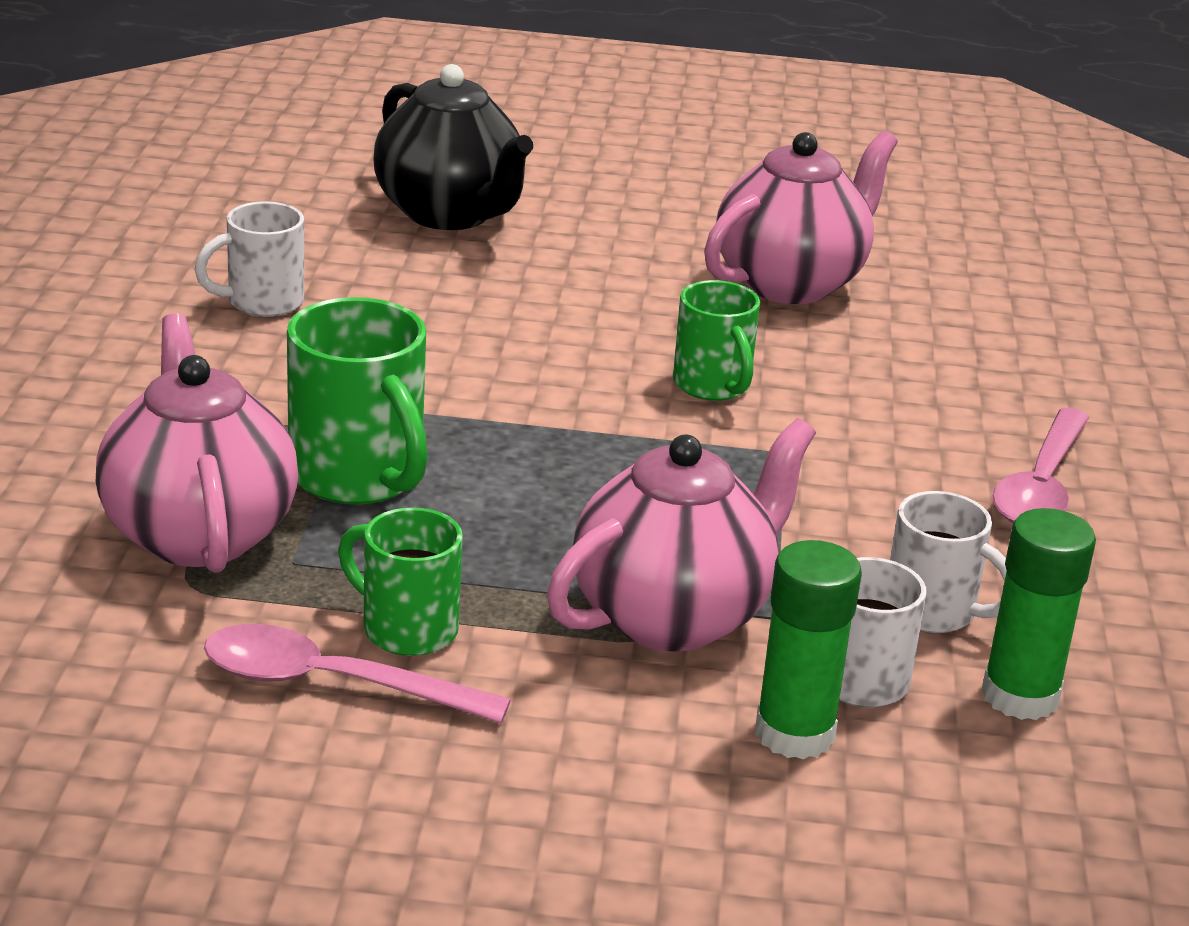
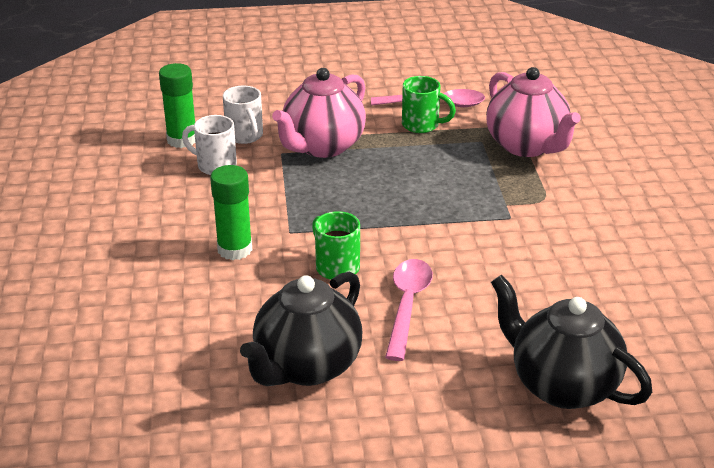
camera: 170 degrees right, 5 degrees up
white mug [194,202,304,317] -> none
green mug [287,297,428,505] -> none
pink teapot [704,131,898,304] -> black teapot [240,271,362,386]
green glue stick [755,540,862,759] -> green glue stick moved to [210,165,252,260]
pink spoon [993,408,1090,523] -> pink spoon moved to [385,259,433,361]

